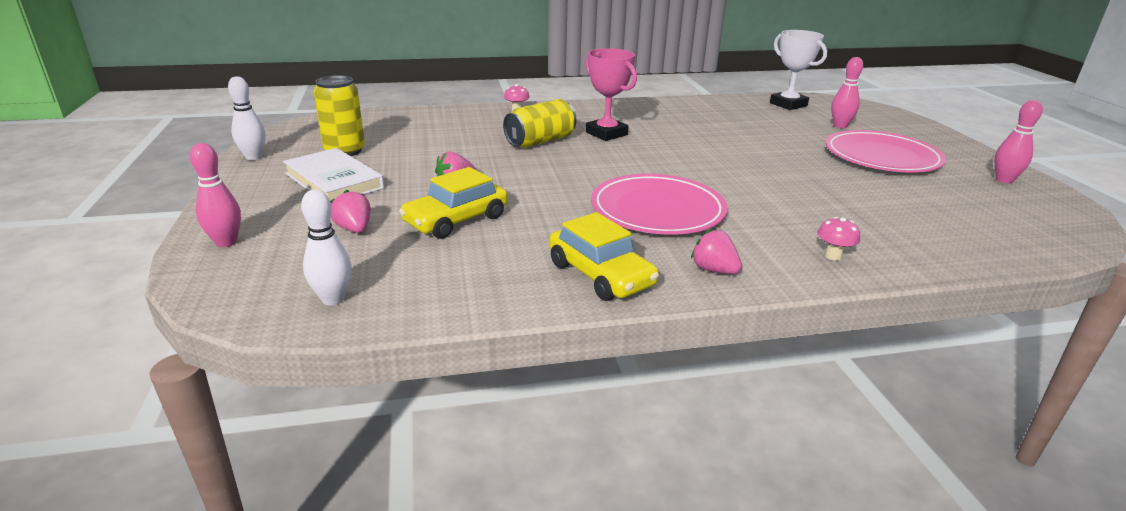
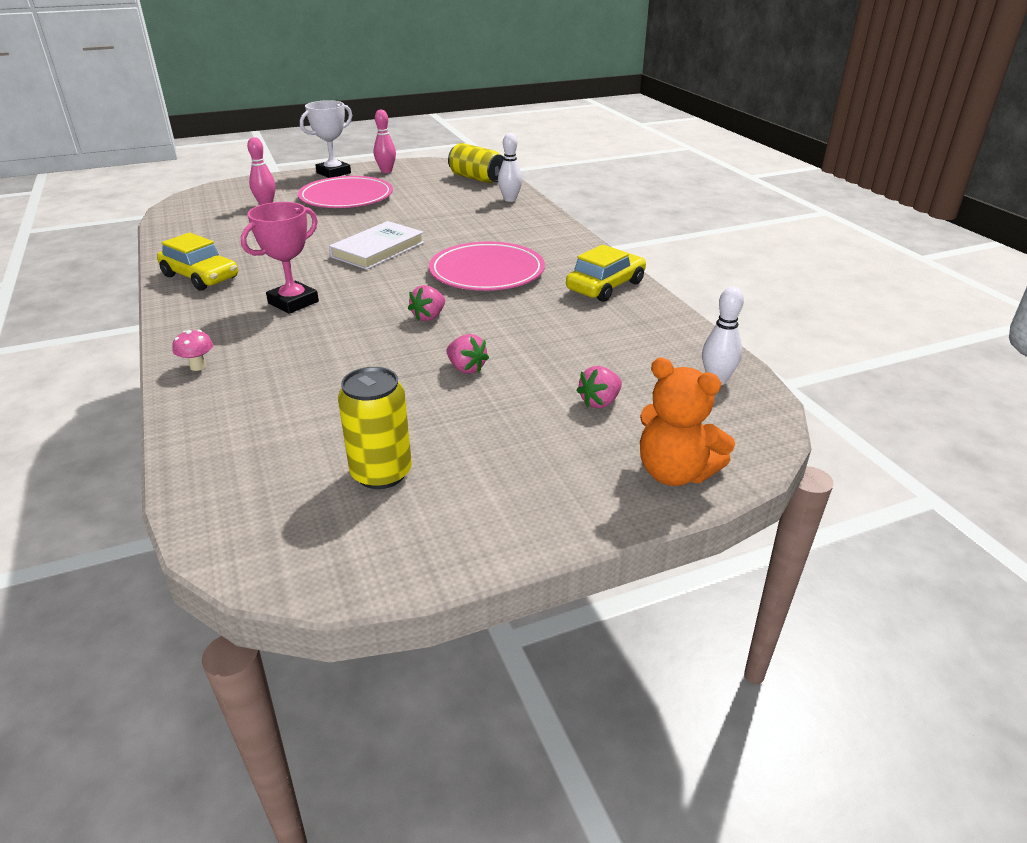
camera: 100 degrees left, 5 degrees up
pink bowling pin [190,143,241,247] -> orange teddy bear [640,358,735,486]
white bowling pin [228,76,266,160] -> white bowling pin moved to [498,133,522,202]
white book [283,148,384,204] -> white book moved to [329,221,424,270]
yellow car [399,167,508,239] -> yellow car moved to [157,233,238,291]
yellow can [503,99,577,148] -> yellow can moved to [448,143,504,183]
pink strawberry [691,229,742,274] -> pink strawberry moved to [408,285,445,321]
white trophy [770,30,827,110] -> white trophy moved to [300,100,352,178]
pink mushroom [817,217,860,261] -> none

